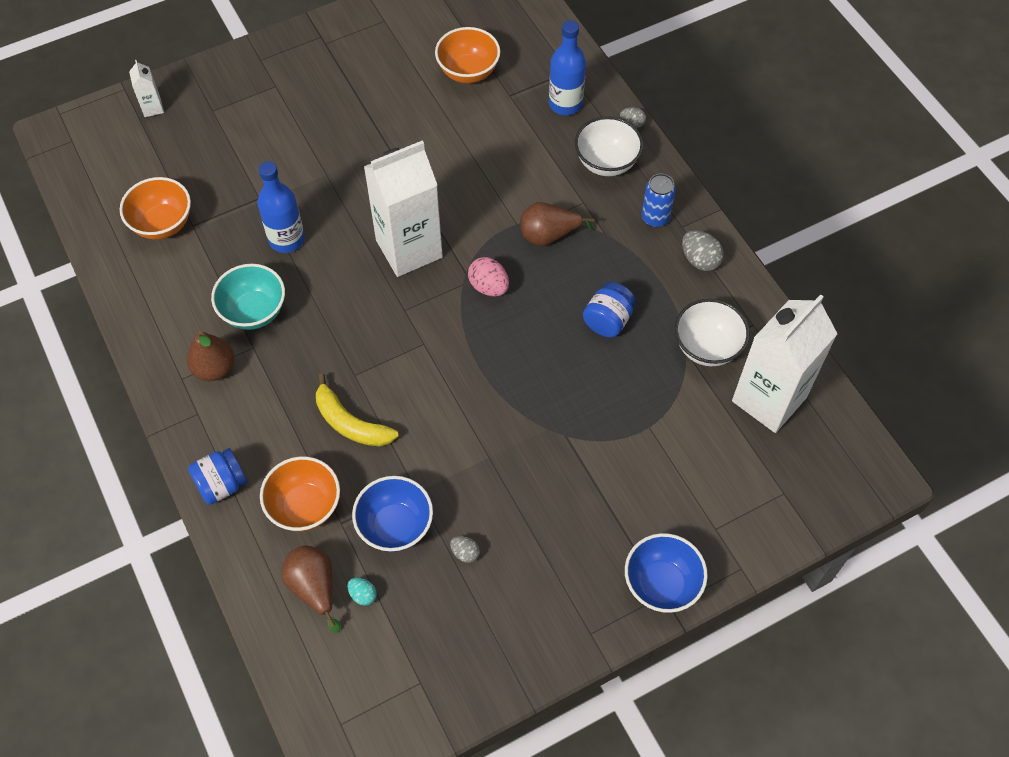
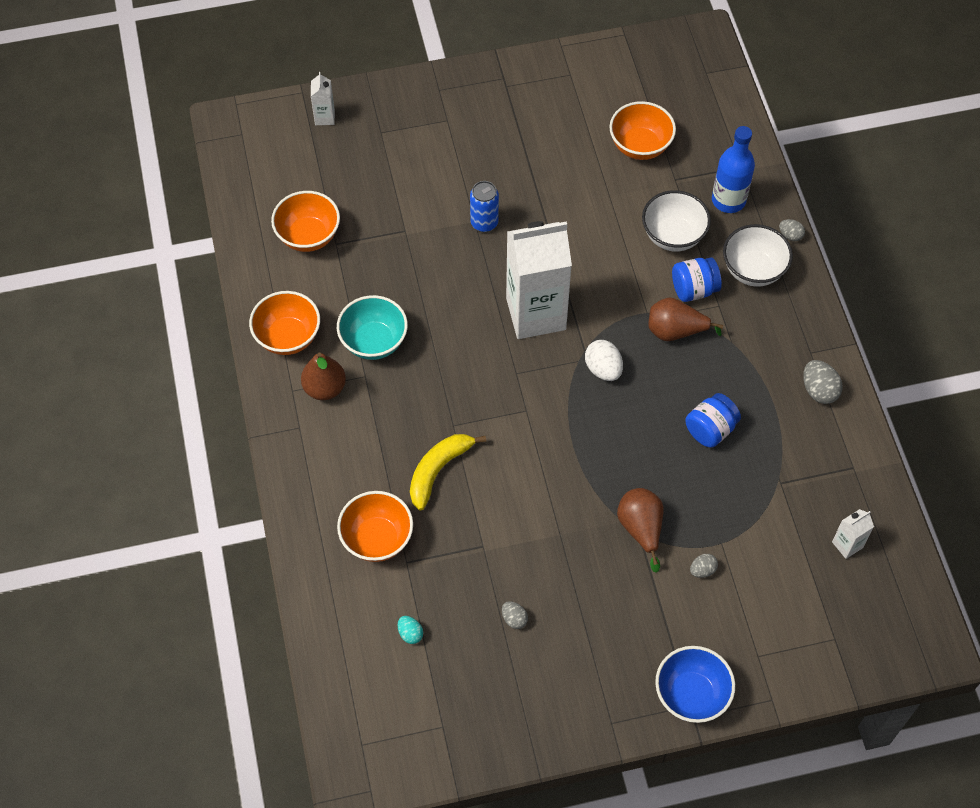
camera: 15 degrees right, 0 degrees up
blue jar [188,448,248,505] -> blue jar moved to [672,257,722,302]
blue bottle [258,161,305,253] -> none
brown pear [281,545,341,633] -> brown pear moved to [617,488,663,573]
yellow banana [316,373,398,447] -> yellow banana turned 75 degrees clockwise [410,434,486,511]
blue bowl [352,476,433,552] -> none
pink egg [468,257,509,296] -> white egg [585,340,623,381]
blue can [642,173,676,227] -> blue can moved to [470,181,499,232]
white bowl [675,299,750,366] -> white bowl moved to [642,190,711,252]
white carton [732,294,838,433] -> white carton [832,509,874,559], size x0.41
none -> orange bowl [249,291,320,355]
none -> grey egg [690,554,718,578]

